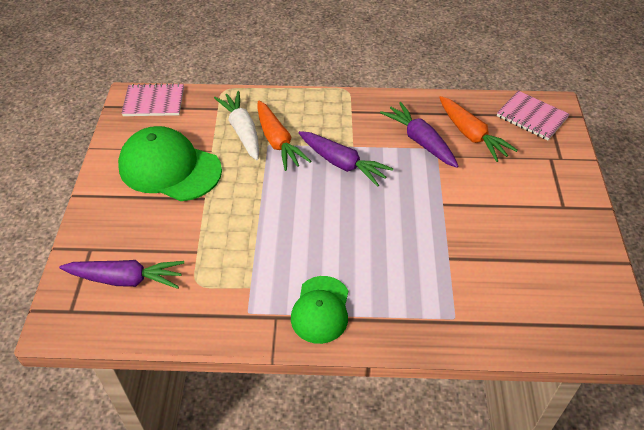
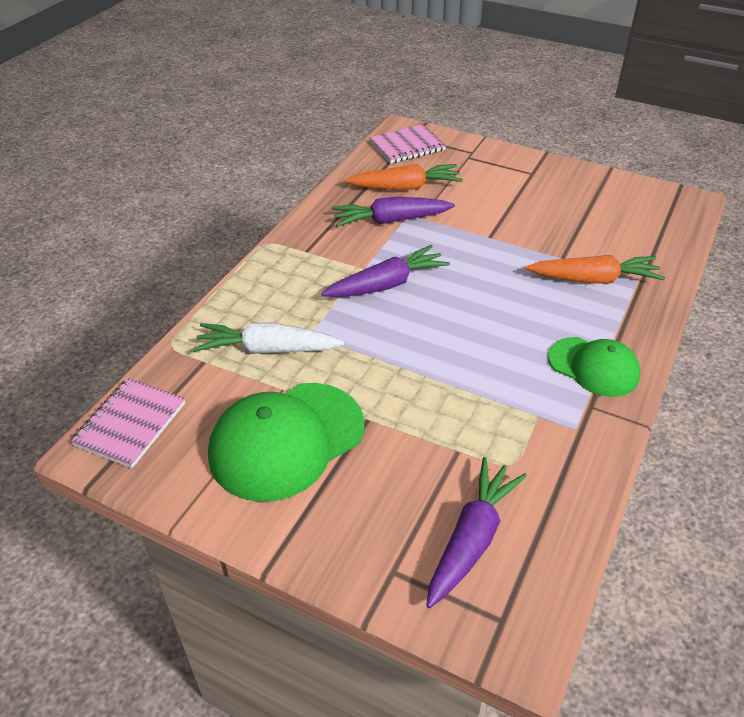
camera: 65 degrees left, 5 degrees down
orange carrot [257,101,311,171] -> orange carrot moved to [525,255,665,284]

